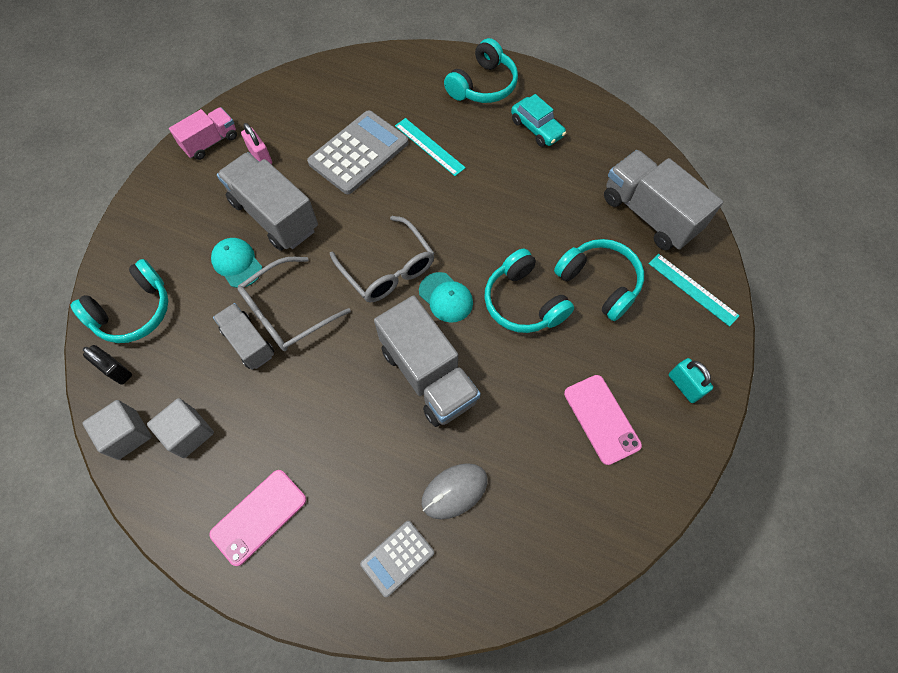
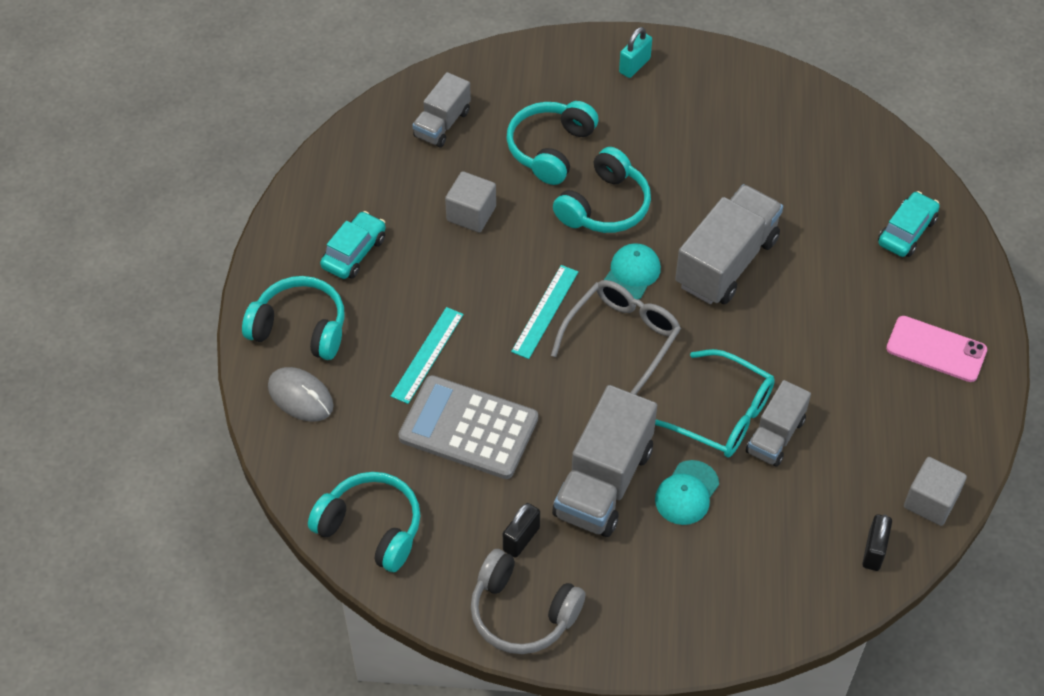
camera: 110 degrees left, 10 degrees down
turquoise headphones [70,259,168,343] -> turquoise headphones moved to [308,472,421,572]
grey cube [147,398,214,458] -> grey cube moved to [445,171,496,233]
pink truck [169,107,237,160] -> grey headphones [471,549,585,654]
grey glasses [237,257,351,351] -> turquoise glasses [655,349,775,457]
pink padlock [241,123,272,164] -> black padlock [503,503,540,558]
grey calculator [360,521,434,597] -> turquoise car [878,191,940,257]
grey mouse [422,463,488,519] -> grey mouse moved to [268,367,334,421]
pink phone [564,375,642,465] -> none
grey truck [604,150,723,250] -> grey truck [412,72,471,148], size x0.59
turquoise ruler [649,254,740,327] -> turquoise ruler moved to [511,265,578,359]

